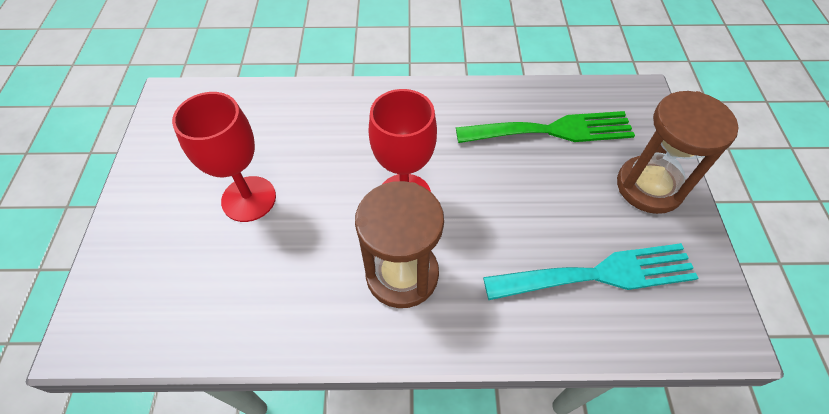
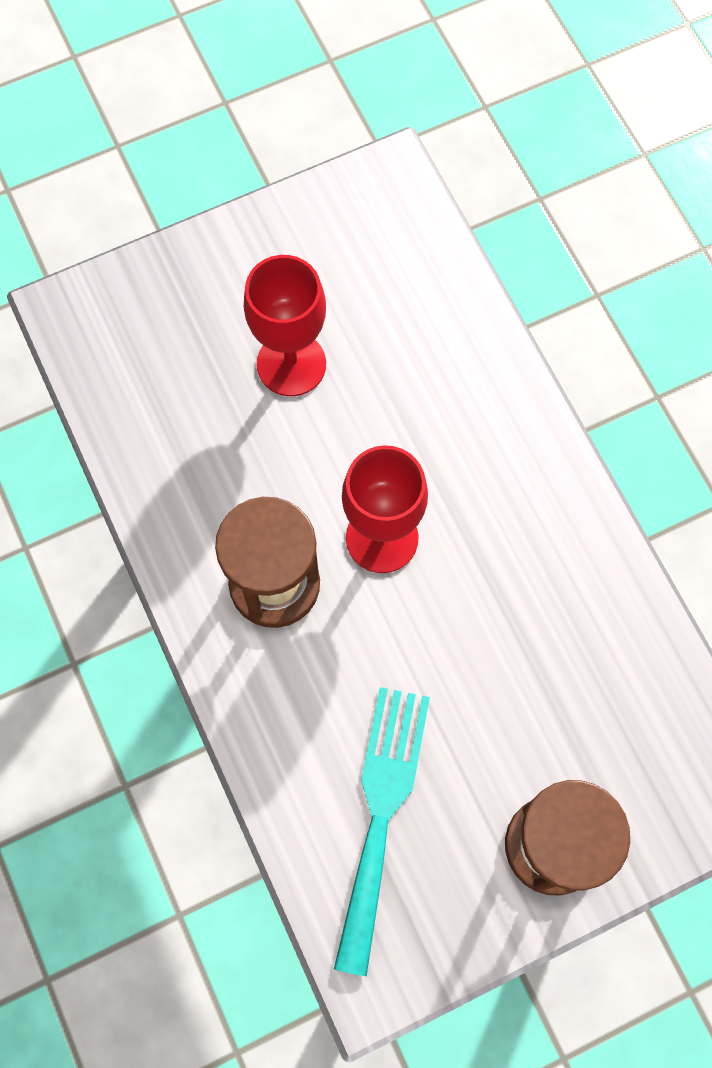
camera: 65 degrees right, 15 degrees up
green fork [456,111,635,143] -> none
turquoise fork [483,243,698,300] -> turquoise fork turned 135 degrees counterclockwise [334,687,430,976]

